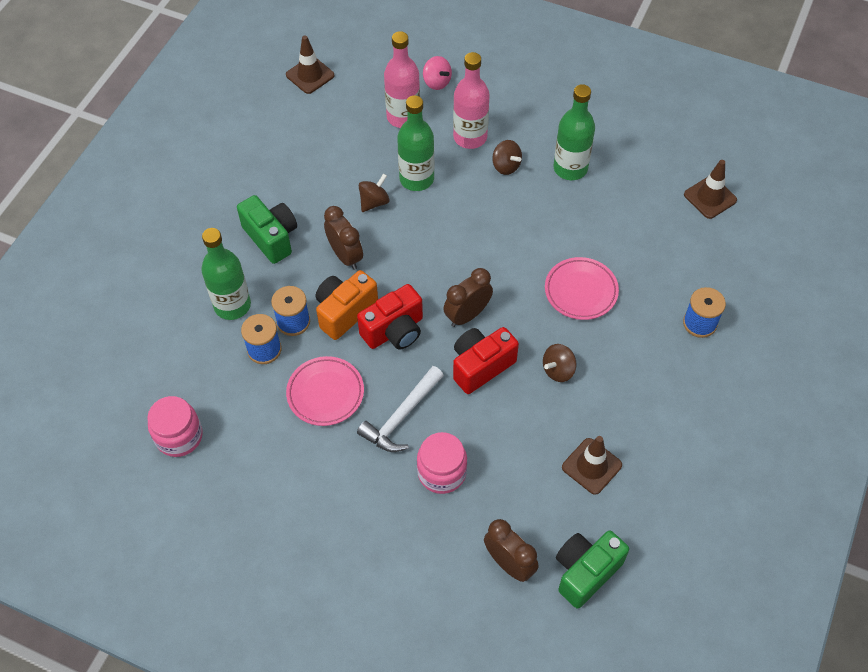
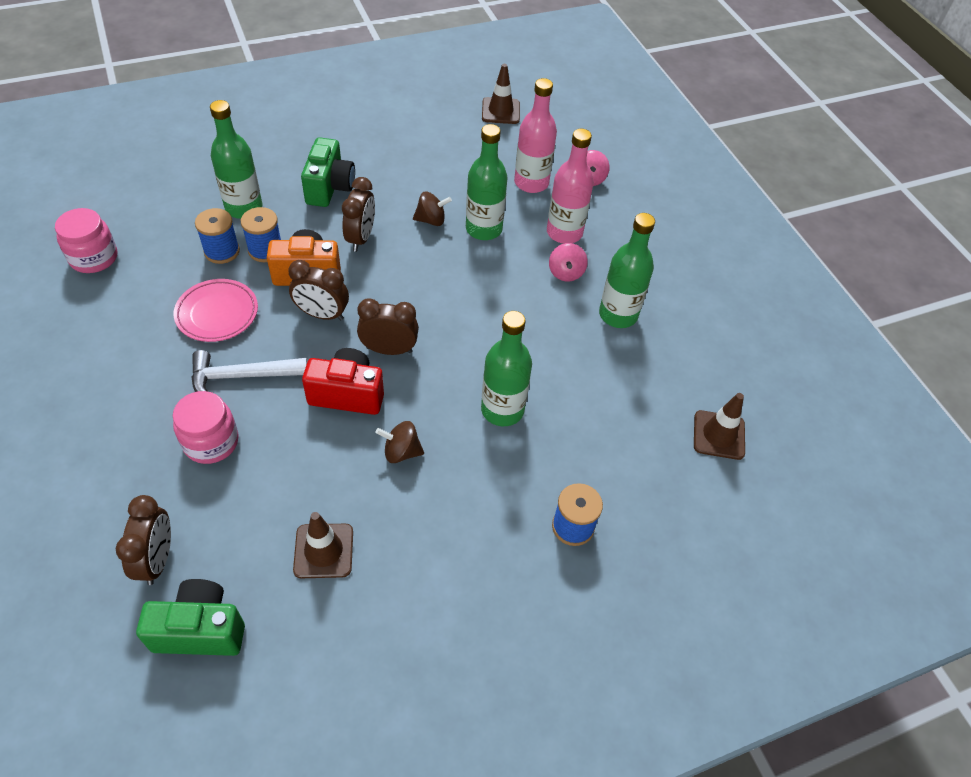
camera: 40 degrees right, 5 degrees down
red camera [357,284,423,350] -> brown clock [288,260,349,320]
brown spinning top [492,140,522,175] -> pink spinning top [549,243,588,282]
pink plate [545,257,619,320] -> green bottle [481,311,532,426]

